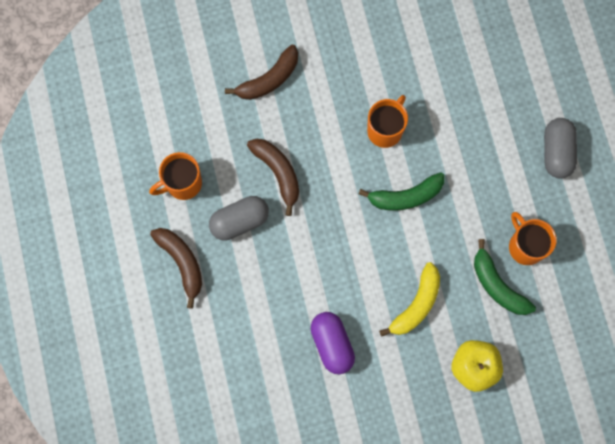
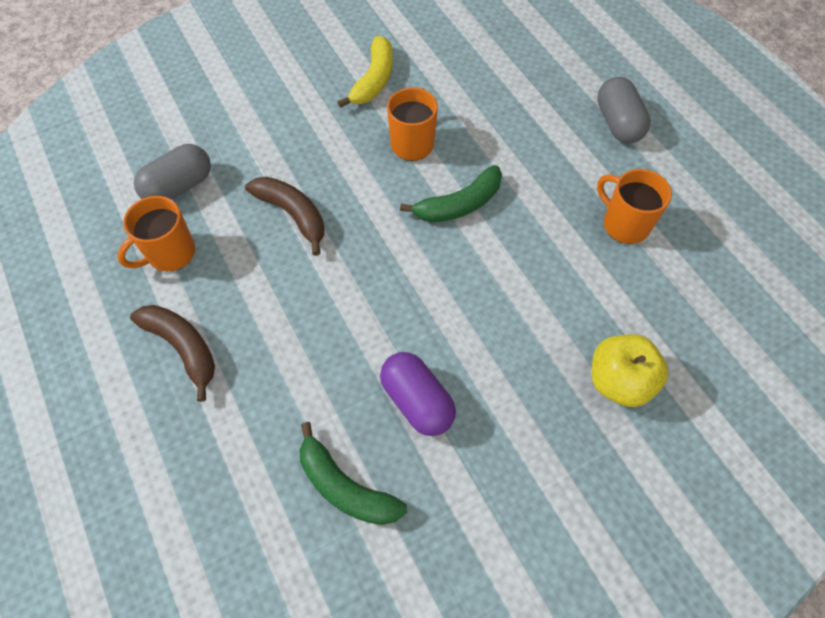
camera: 15 degrees left, 15 degrees down
grey capsule [209,196,269,241] -> grey capsule moved to [134,144,211,200]
brown banana [225,45,298,100] -> none
yellow banana [379,262,440,337] -> yellow banana moved to [337,36,393,108]
green banana [474,239,536,315] -> green banana moved to [299,422,407,525]

